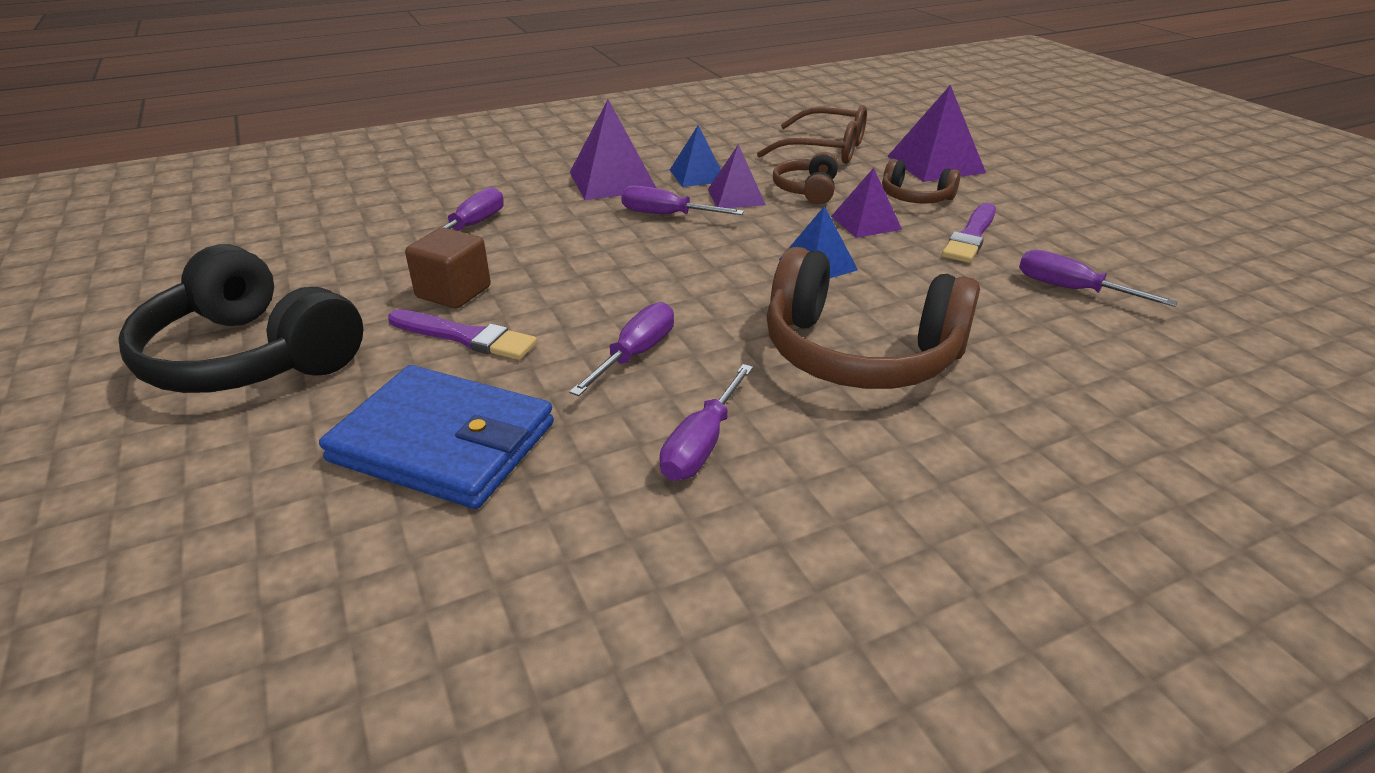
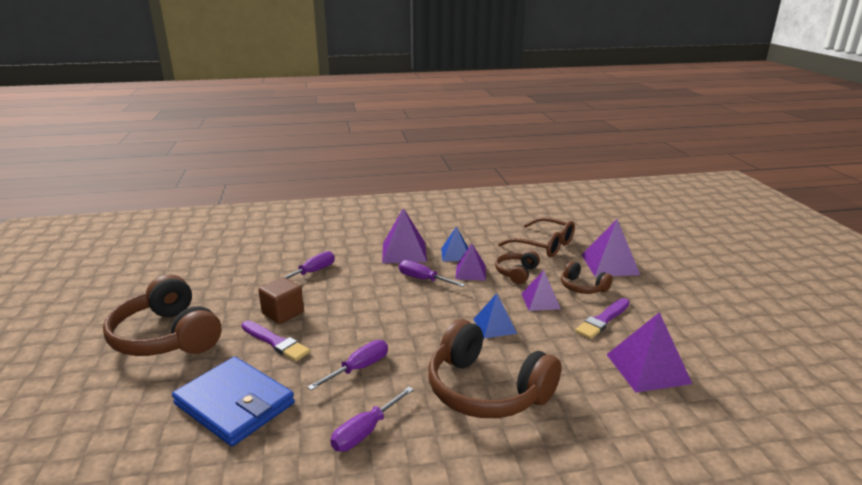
camera: 15 degrees right, 10 degrees down
black headphones [118,244,363,393] -> brown headphones [103,274,221,356]
purple screwdriver [1019,250,1178,307] -> purple pyramid [606,312,692,392]

